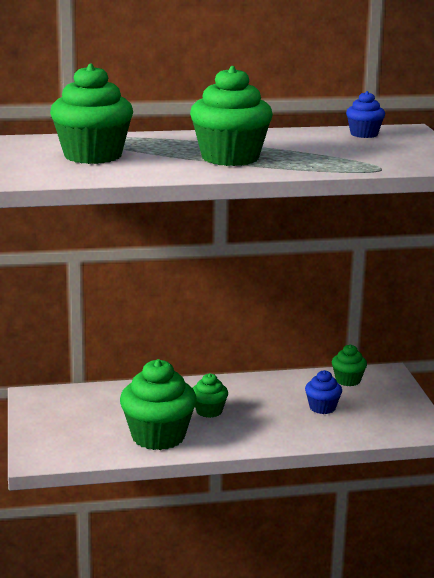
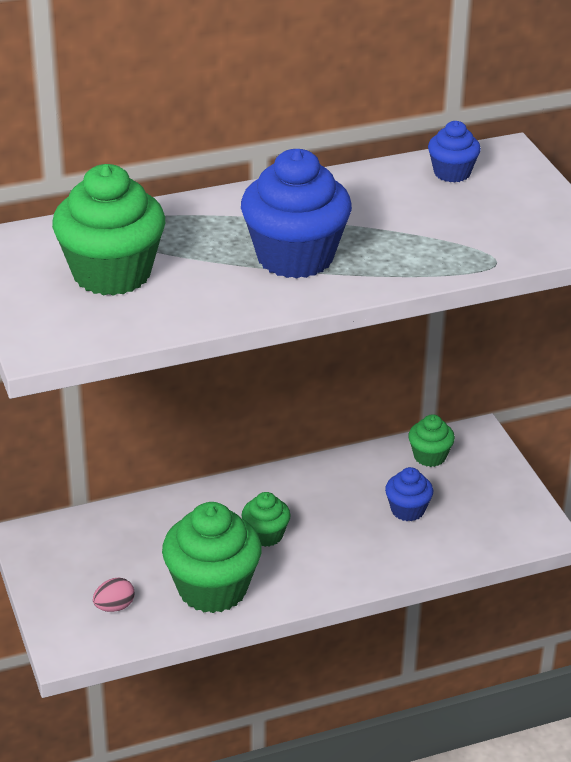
camera: 10 degrees left, 15 degrees up
green cupcake [190,66,273,166] -> blue cupcake [241,149,352,279]
none -> pink egg [93,578,135,612]

